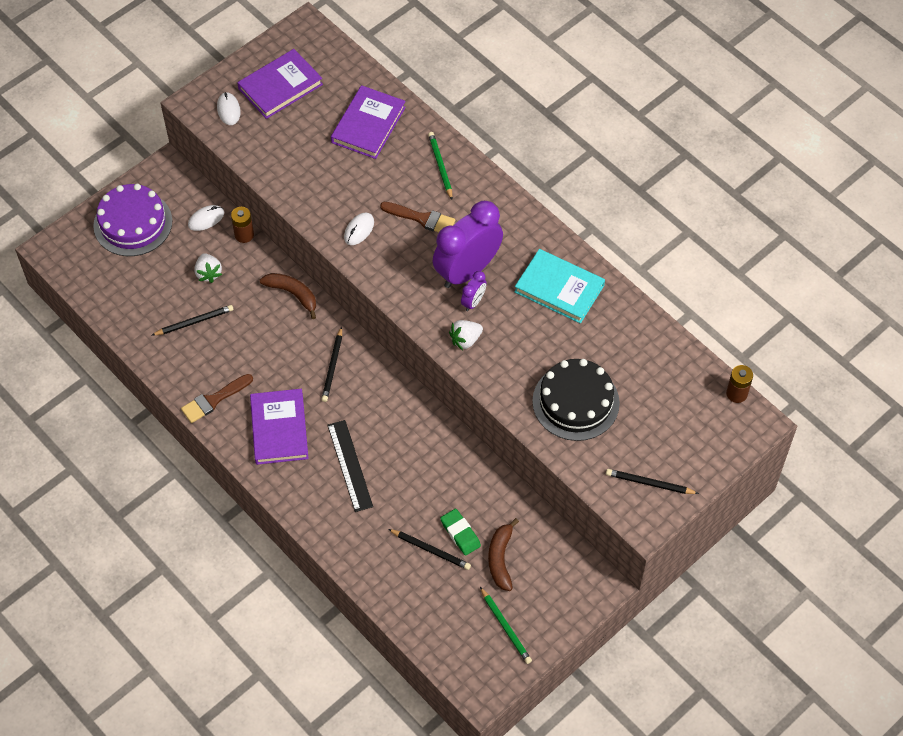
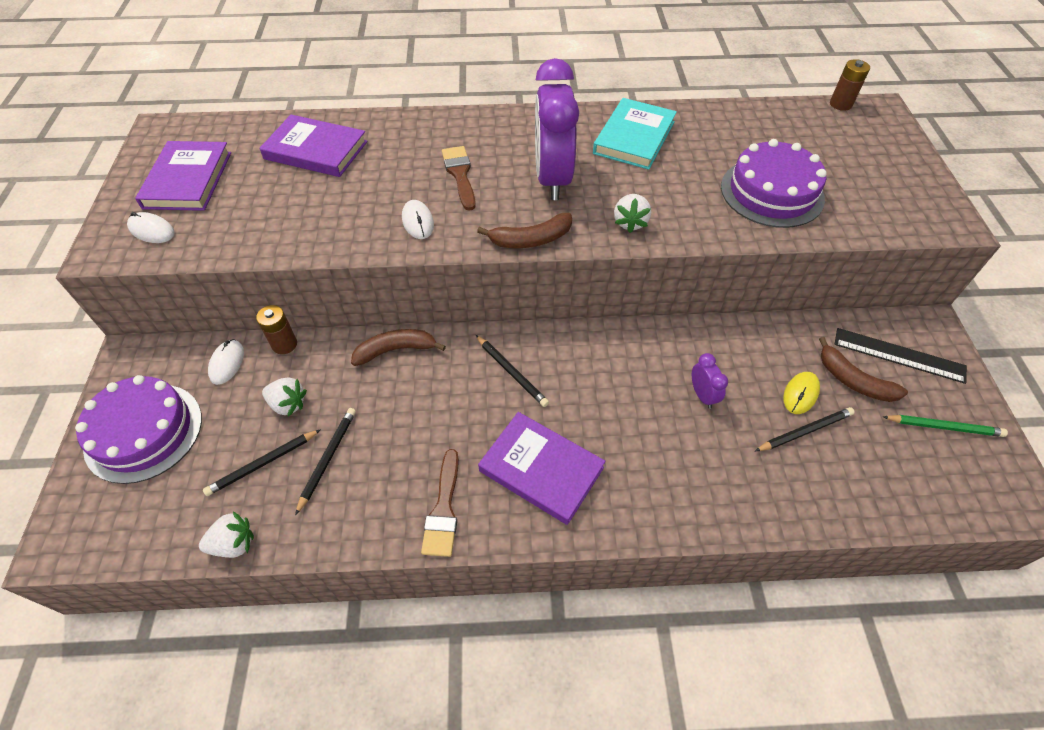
camera: 50 degrees left, 5 degrees down
black ruler [327,420,373,512] -> black ruler moved to [834,328,967,384]
purple book [331,85,406,159] -> purple book turned 45 degrees counterclockwise [259,115,368,177]
brown brush [380,202,455,232] -> brown brush turned 75 degrees counterclockwise [442,146,476,210]
green pencil [428,132,452,200] -> none
green eraser [440,509,481,556] -> yellow mouse [783,372,820,414]
purple clock [461,271,487,311] -> purple clock moved to [692,353,728,409]
turquoise book [515,249,605,324] -> turquoise book turned 45 degrees counterclockwise [593,98,677,170]
black cake [532,359,620,441] -> purple cake [721,139,827,228]
black pencil [606,469,699,494] -> black pencil moved to [203,429,321,496]
none -> white strawberry [199,511,254,558]
none -> brown banana [477,213,572,248]

